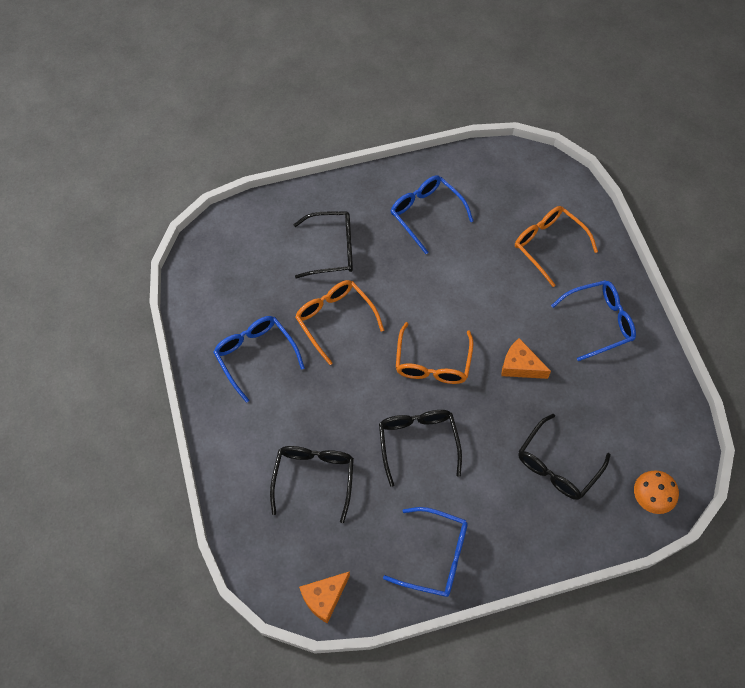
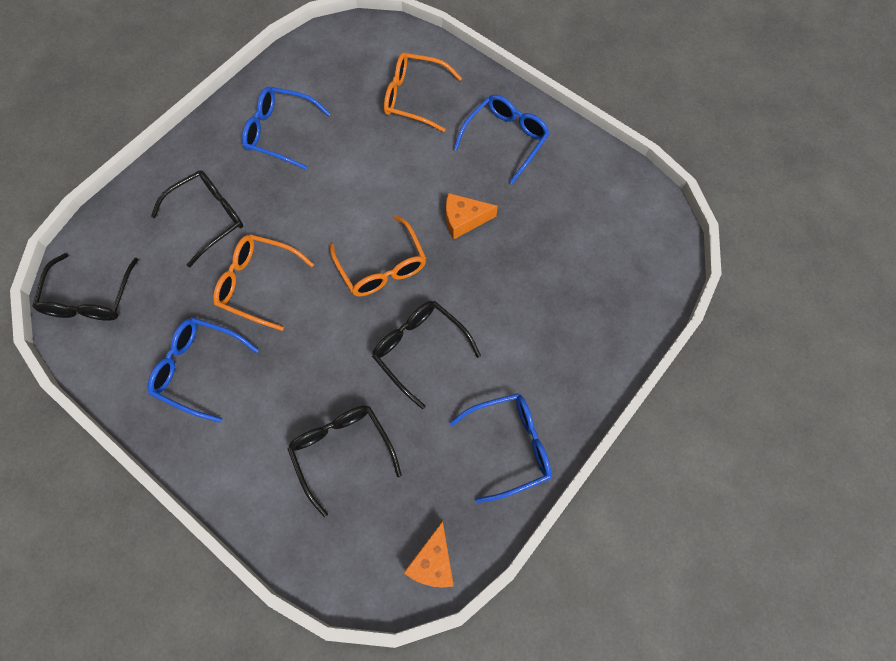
camera: 35 degrees left, 5 degrees up
black glasses [518,414,610,500] -> black glasses moved to [32,253,139,321]
orange mushroom [634,470,679,514] -> none

